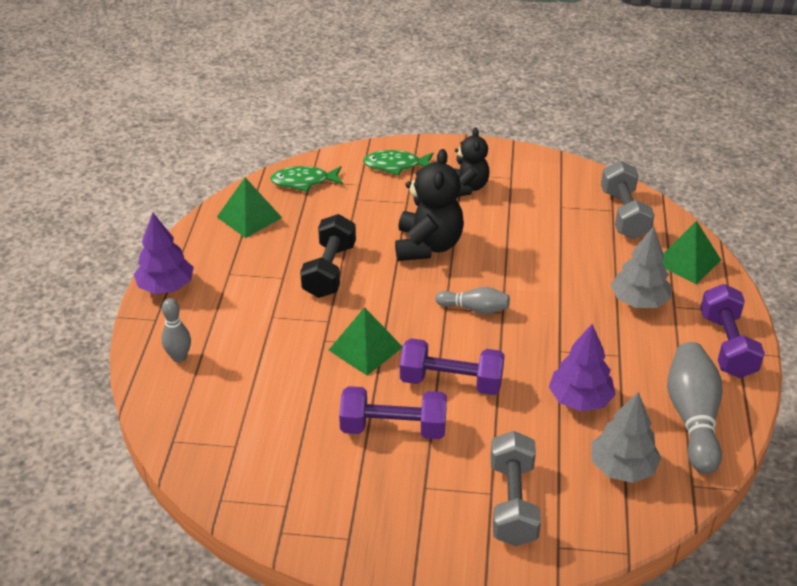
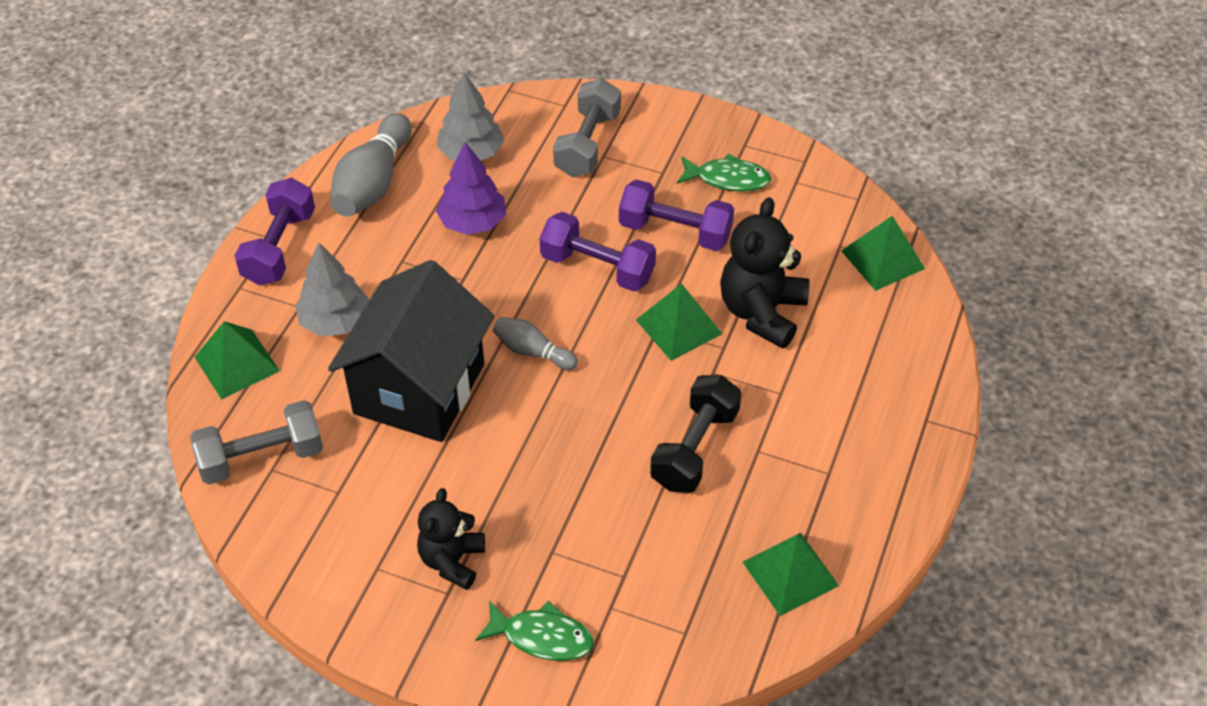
camera: 165 degrees left, 10 degrees up
purple tree [134,212,194,294] -> none
grey bowling pin [162,298,191,362] -> none
green fish [270,166,343,192] -> green fish moved to [677,153,771,192]
black teddy bear [395,149,464,261] -> black teddy bear moved to [720,197,810,349]
grey dumbbell [601,161,655,239] -> grey dumbbell turned 60 degrees clockwise [190,400,323,485]
none -> black house [328,260,494,442]
none -> green pyramid [841,216,925,291]

